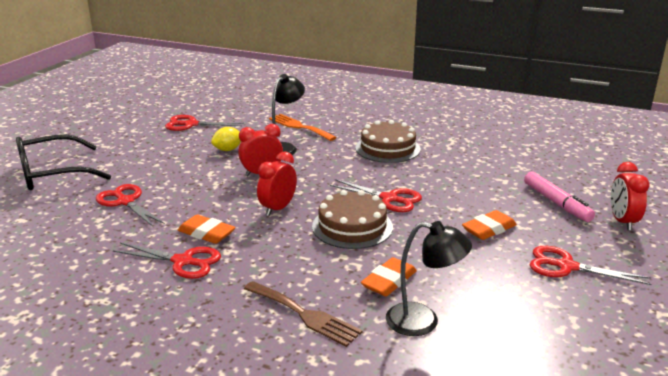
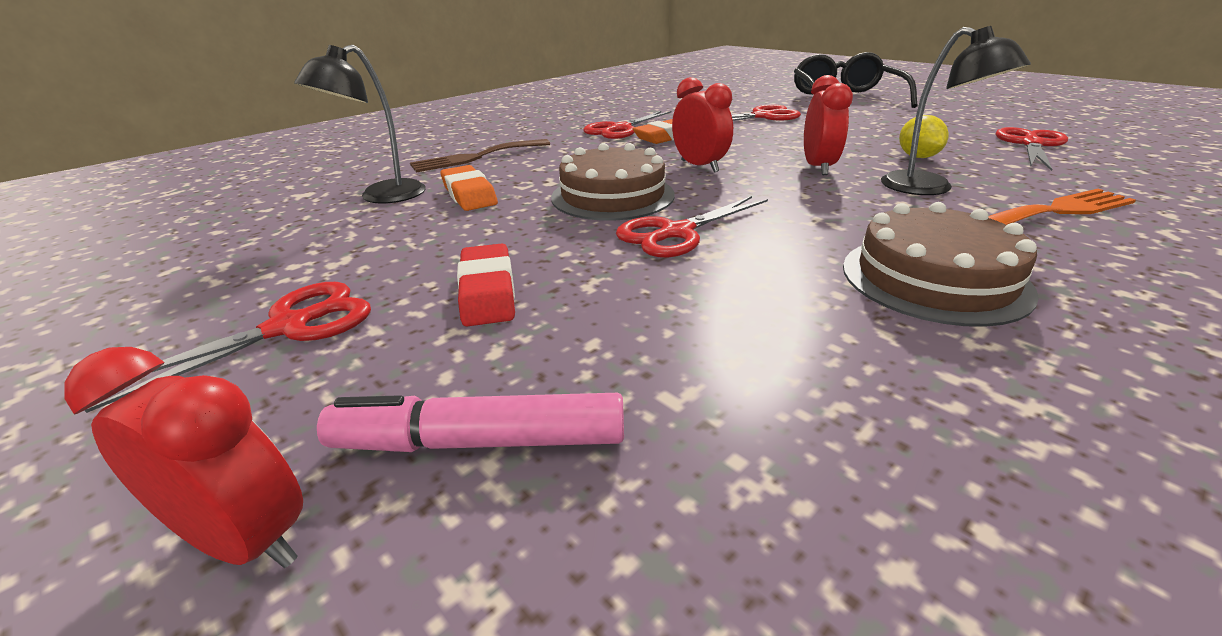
camera: 115 degrees right, 5 degrees up
orange eraser [462,210,517,240] -> red eraser [457,243,515,326]

